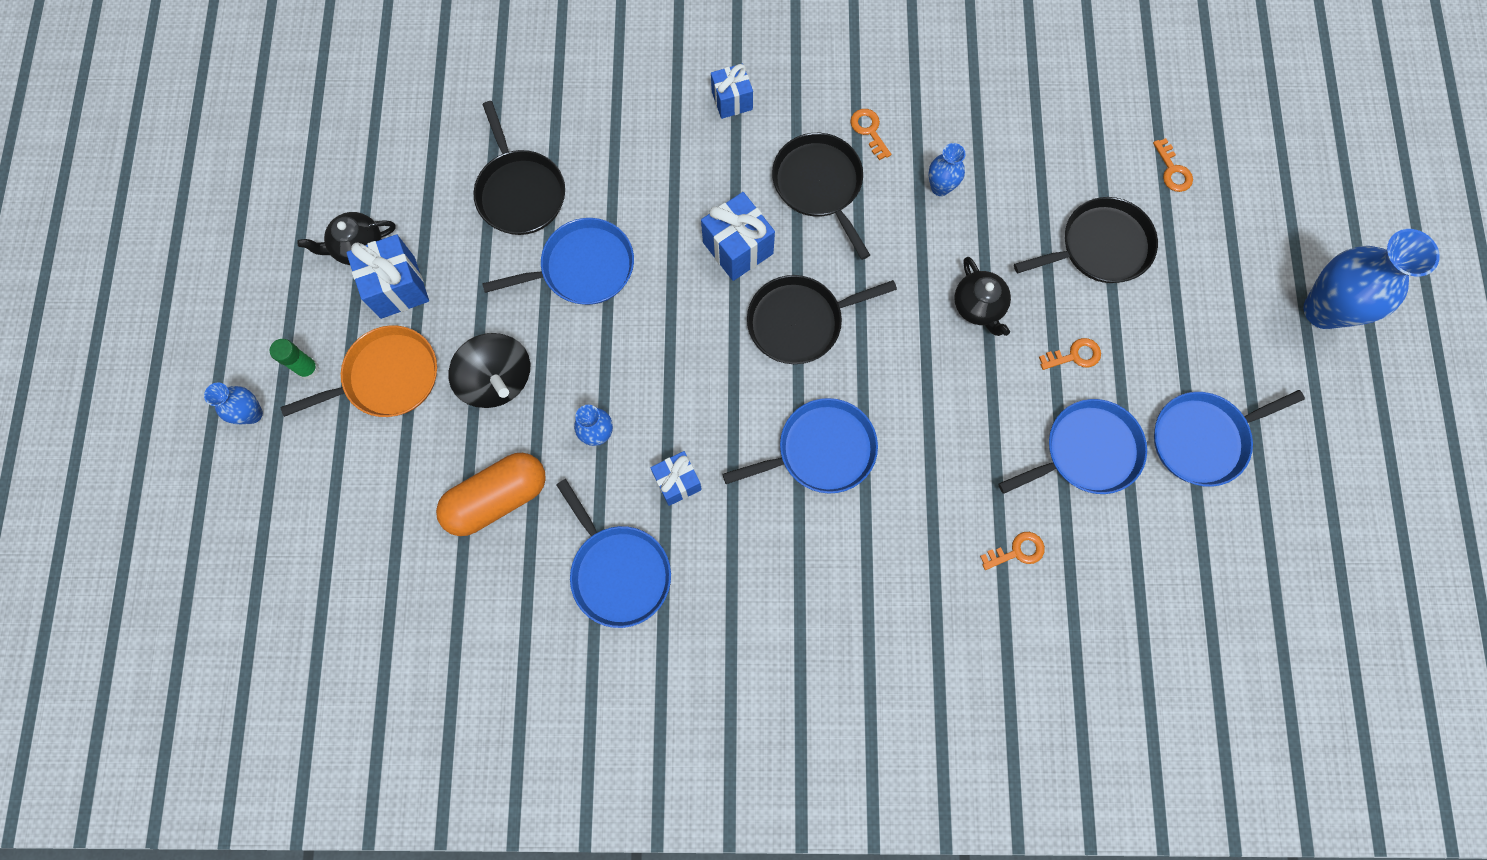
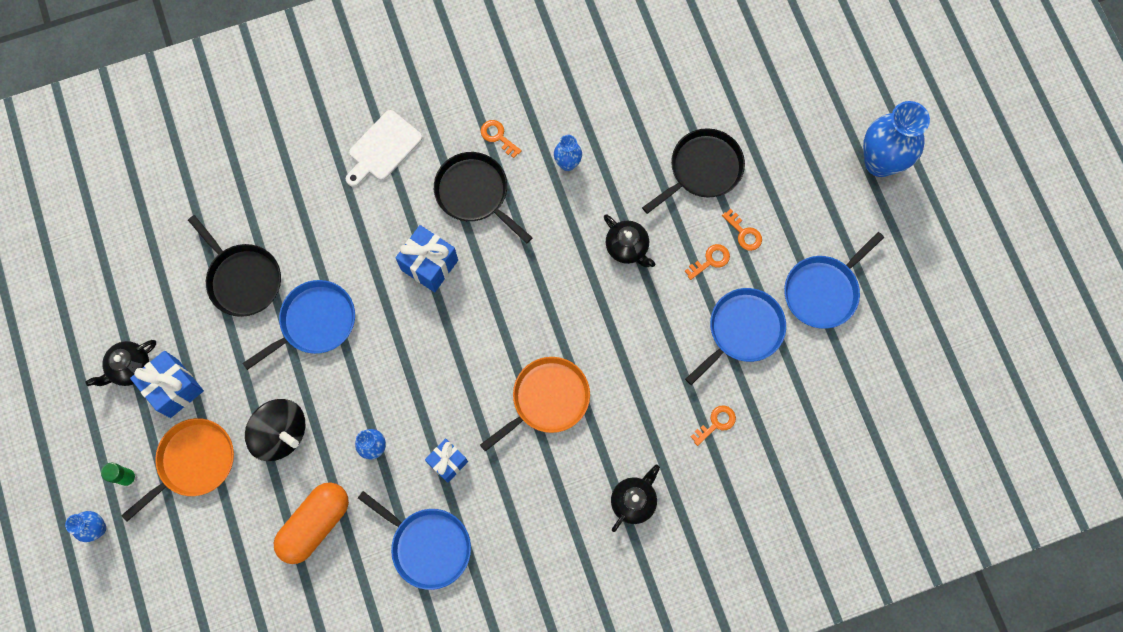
camera: 20 degrees left, 0 degrees up
blue gift [711,63,753,119] -> white cutting board [346,110,422,187]
blue pan [722,398,878,493] -> orange pan [480,357,590,452]
black pan [747,275,897,364] -> none
orange key [1153,138,1193,192] -> orange key moved to [722,209,762,251]
none -> black teapot [611,465,660,532]

